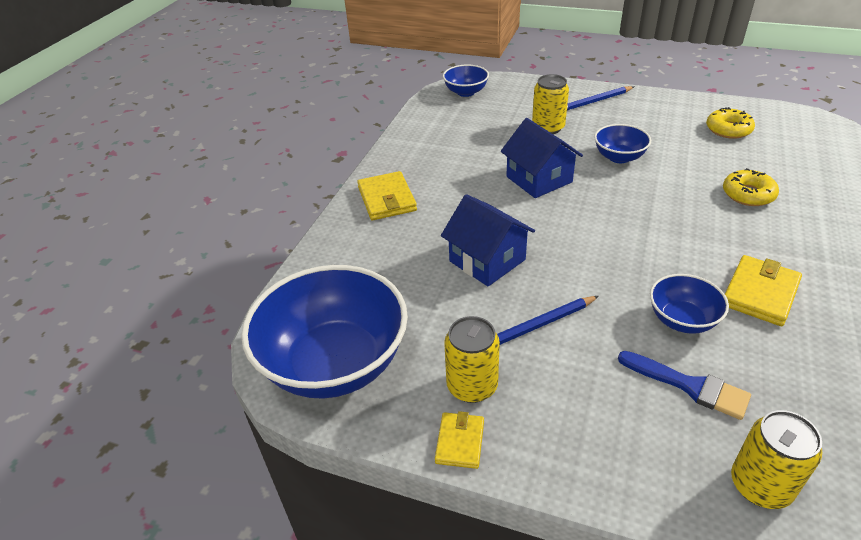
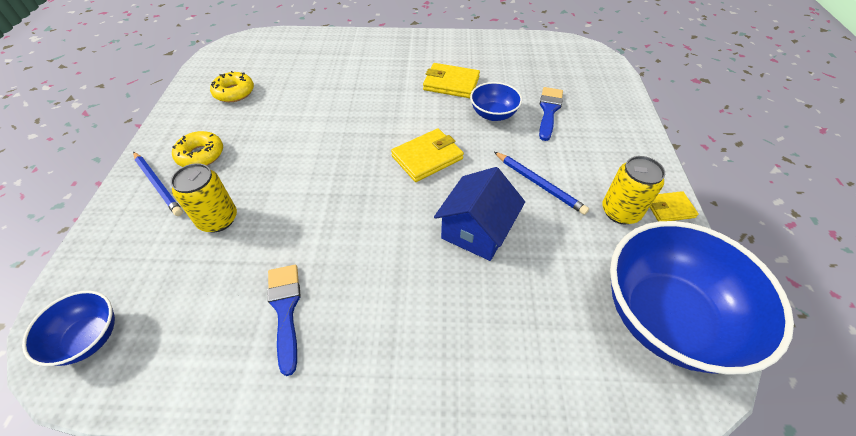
camera: 110 degrees left, 10 degrees up
yellow wallet [357,171,417,220] -> yellow wallet moved to [391,129,464,182]
blue house [501,118,583,198] -> none
blue bowl [594,124,651,163] -> none
yellow donut [723,168,779,206] -> yellow donut moved to [172,131,223,167]
yellow can [731,410,822,509] -> none
none -> blue brush [267,265,301,376]

